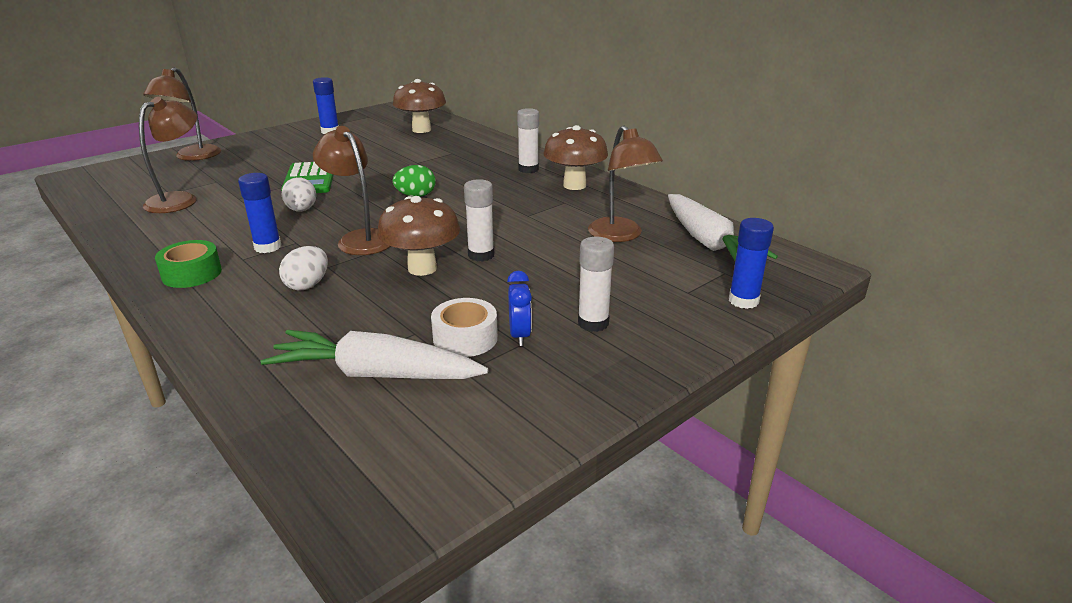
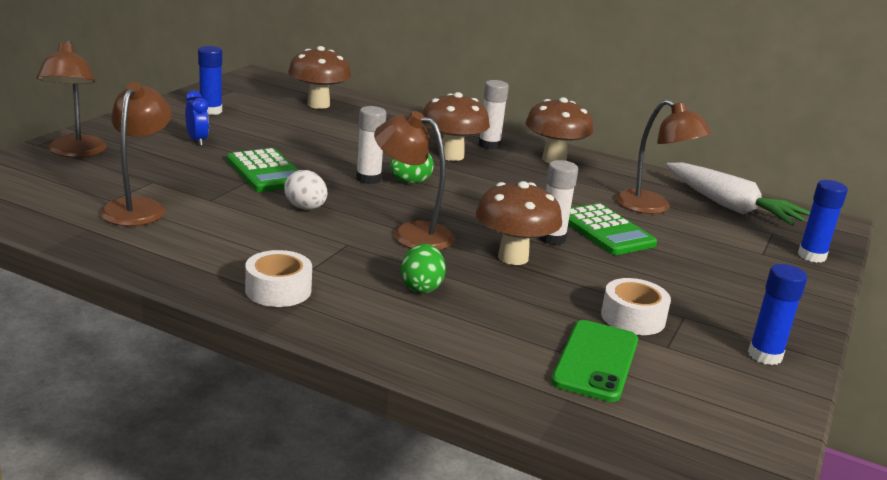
camera: 25 degrees left, 5 degrees down
green tape [155,240,222,288] -> white tape [245,250,312,307]
blue glue stick [238,173,281,253] -> blue glue stick moved to [748,264,807,365]
white carrot [260,330,489,379] -> green phone [551,320,638,402]
white egg [279,246,328,291] -> green egg [401,244,446,293]
blue clock [507,271,532,346] -> blue clock moved to [185,91,209,146]
white glue stick [578,237,614,332] -> white glue stick moved to [356,106,386,184]
none -> brown mushroom [423,92,490,161]
none -> green calculator [568,203,657,255]

